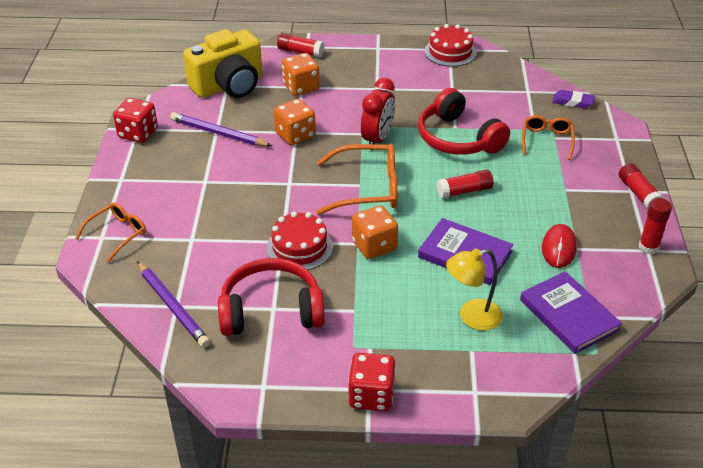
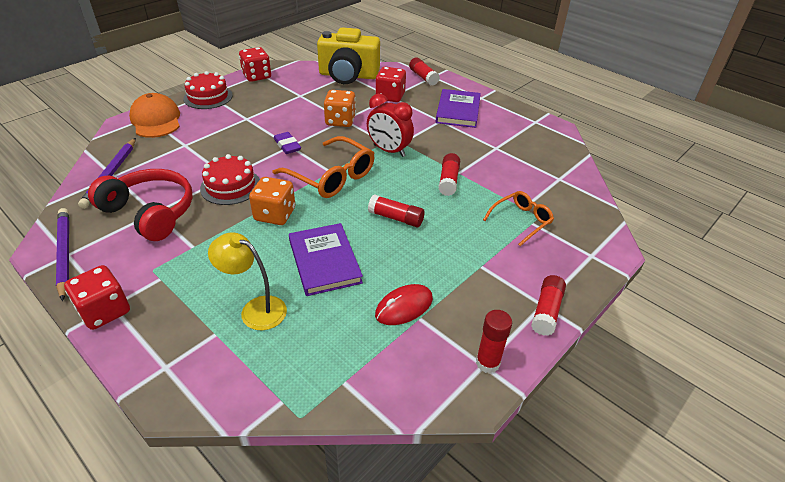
camera: 40 degrees right, 0 degrees up
orange glasses [75,202,146,262] -> orange cap [129,93,180,138]
purple pencil [170,112,272,146] -> purple pencil moved to [56,208,69,301]
orange dice [282,53,320,96] -> red dice [375,67,406,102]
red clock [361,78,395,144] -> red clock turned 60 degrees clockwise [367,94,414,157]
red headphones [418,88,510,155] -> red glue stick [438,153,460,196]
red cake [424,24,477,67] -> red cake moved to [183,71,233,109]
purple book [520,271,622,354] -> purple book moved to [436,89,481,128]
purple eraser [552,90,595,109] -> purple eraser moved to [274,132,301,154]

